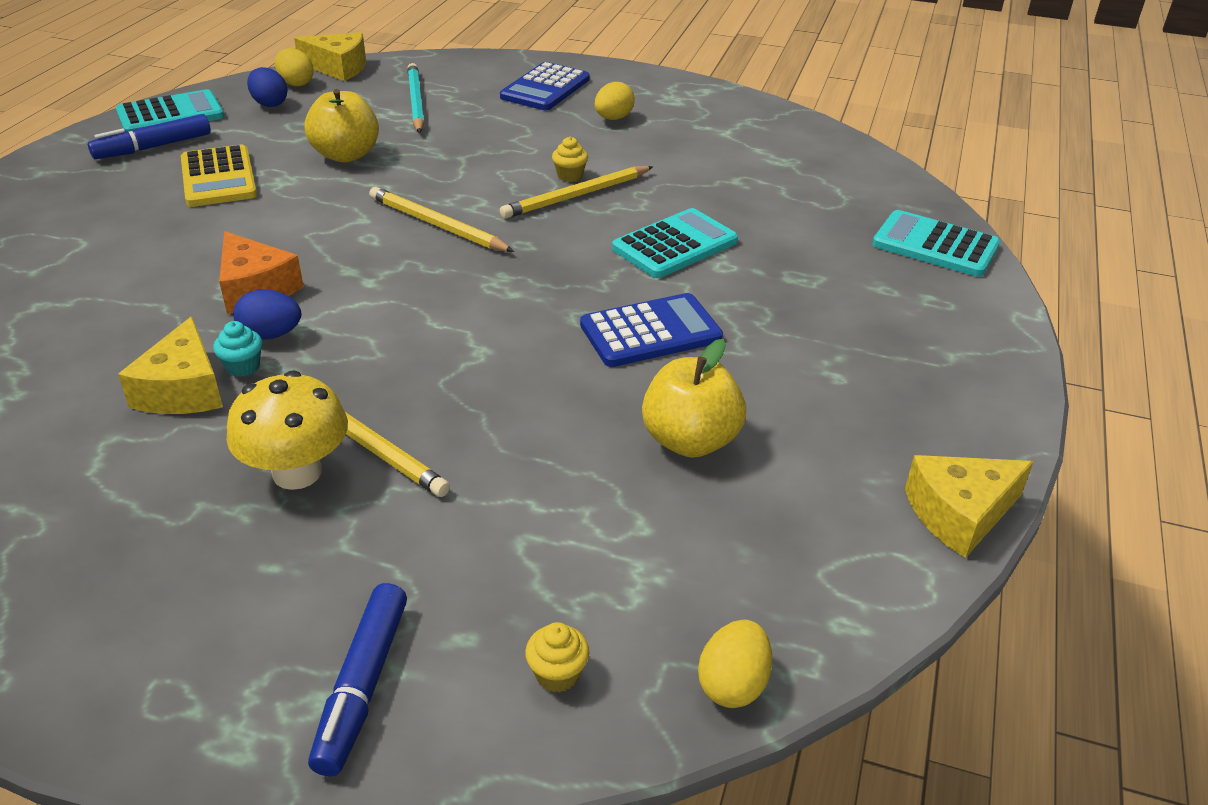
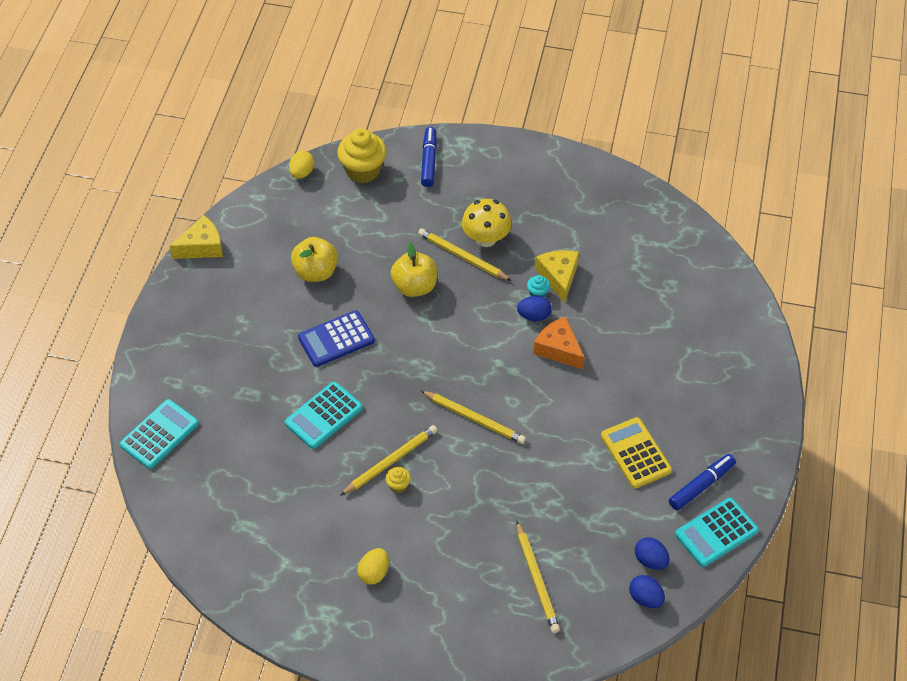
camera: 175 degrees right, 15 degrees up
yellow egg [275,48,314,86] -> blue egg [629,575,665,608]
yellow cheese [294,32,366,81] -> none
yellow apple [305,89,379,163] -> yellow apple moved to [390,242,437,297]
turquoise pencil [407,63,424,133] -> yellow pencil [517,521,560,633]
blue calculator [500,62,590,110] -> none
yellow cupcake [525,622,590,692] -> yellow cupcake [337,129,387,183], size x2.22
turquoise calculator [872,210,1000,277] -> turquoise calculator turned 75 degrees counterclockwise [120,399,199,469]

